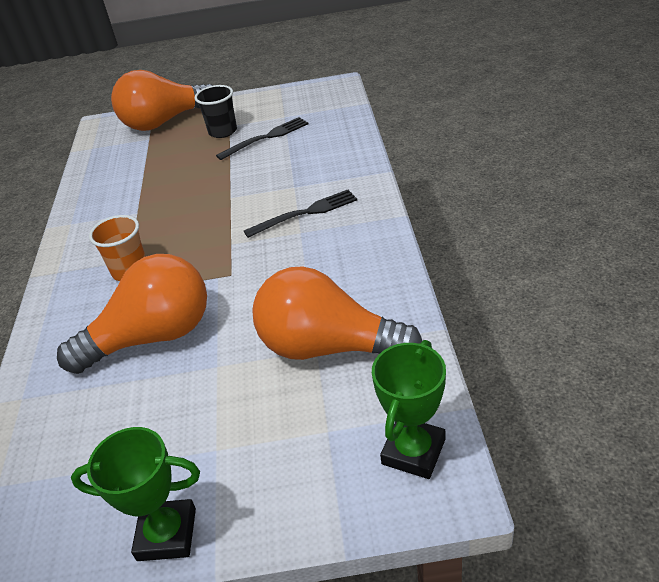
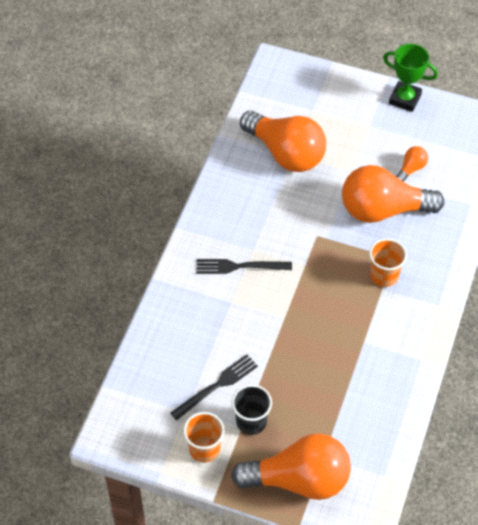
camera: 160 degrees left, 15 degrees up
black fork [216,117,309,160] -> black fork turned 150 degrees clockwise [171,354,258,420]
green trophy [372,340,446,479] -> none
none -> orange cup [183,412,224,463]
none -> orange light bulb [396,146,428,182]

